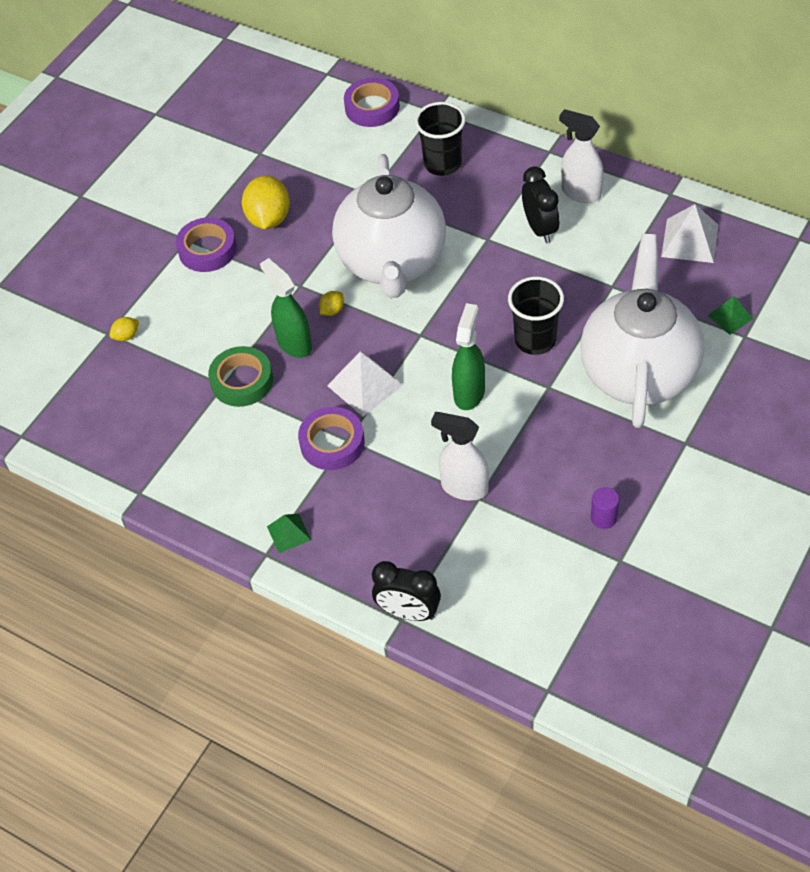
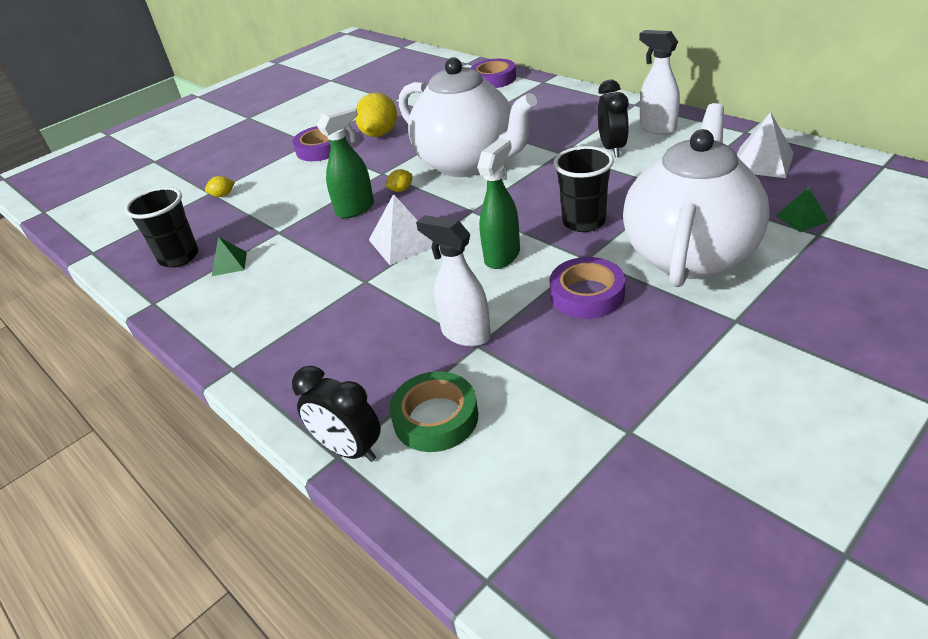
camera: 15 degrees right, 15 degrees down
green tape [208,346,273,407] -> green tape moved to [389,371,478,452]
green spray bottle [260,258,312,358] -> green spray bottle turned 75 degrees clockwise [317,105,374,218]
green pyramid [267,514,311,553] -> green pyramid moved to [212,237,247,276]
purple tape [298,407,365,470] -> purple tape moved to [550,257,625,319]
white teapot [332,154,446,298] -> white teapot turned 60 degrees counterclockwise [399,57,537,177]
black cup [415,102,466,176] -> black cup moved to [125,187,198,268]
purple cylinder [591,487,619,529] -> none

